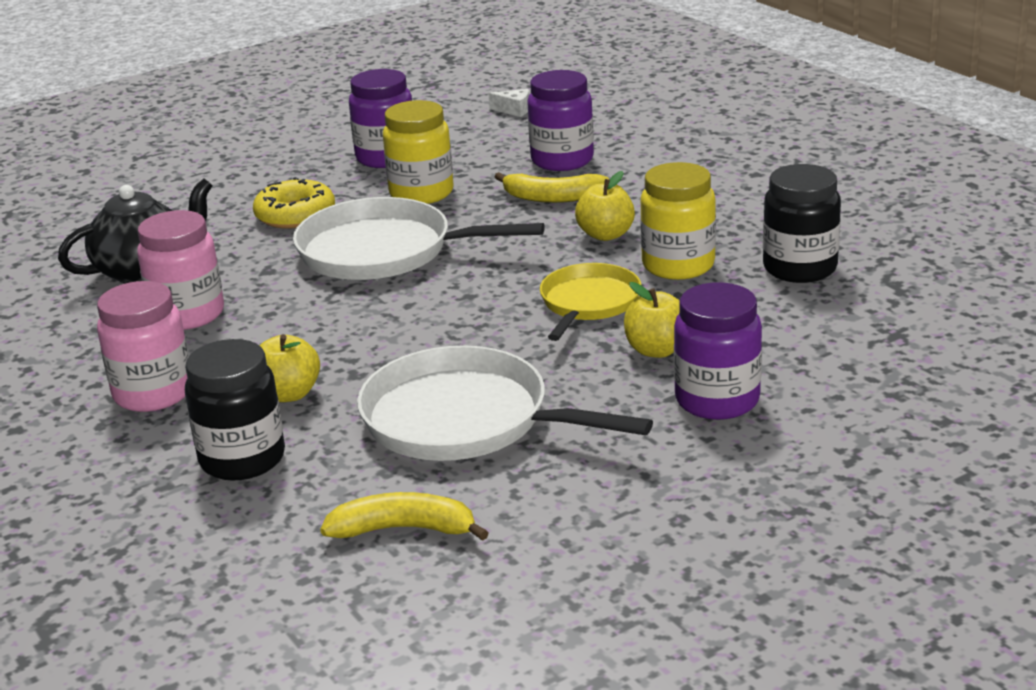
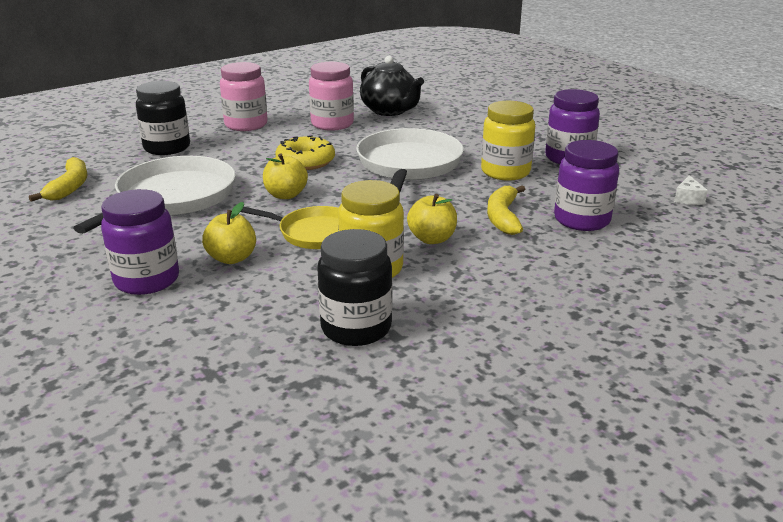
camera: 85 degrees right, 0 degrees up
yellow donut [253,177,335,229] -> yellow donut moved to [275,135,335,170]
yellow apple [260,334,320,402] -> yellow apple moved to [263,153,308,199]

